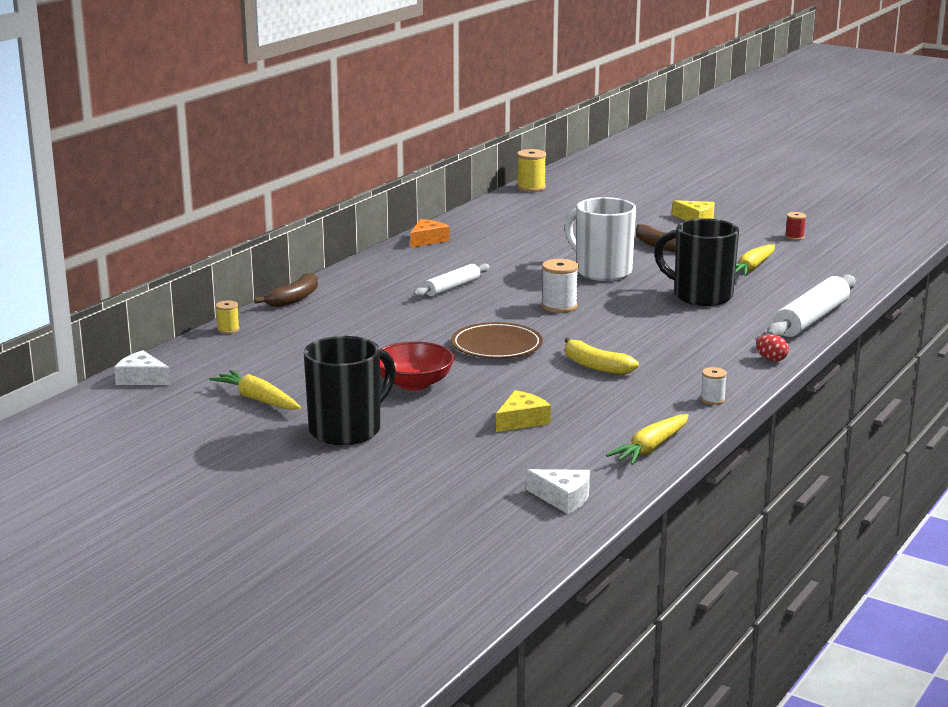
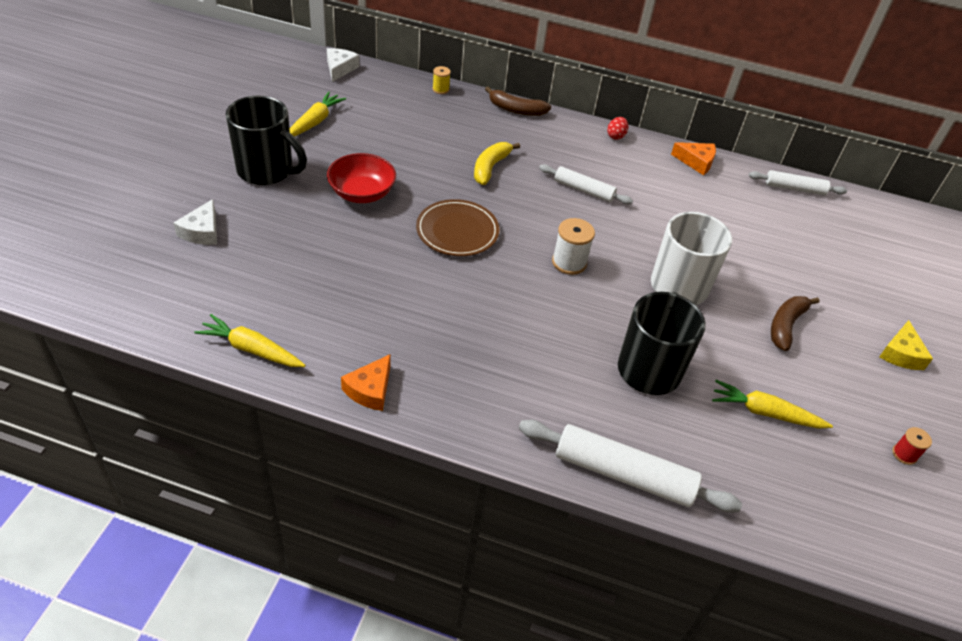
camera: 70 degrees right, 25 degrees up
yellow cheese [496,390,551,432] -> none
yellow spool [517,149,546,192] -> none
white cheese [526,469,590,514] -> white cheese moved to [173,199,217,245]
yellow banana [564,338,639,375] -> yellow banana moved to [474,142,520,185]
white spool [700,367,727,405] -> orange cheese [341,354,391,411]
red egg [756,334,789,361] -> red egg moved to [607,117,628,140]
none -> white rolling pin [749,170,847,196]

